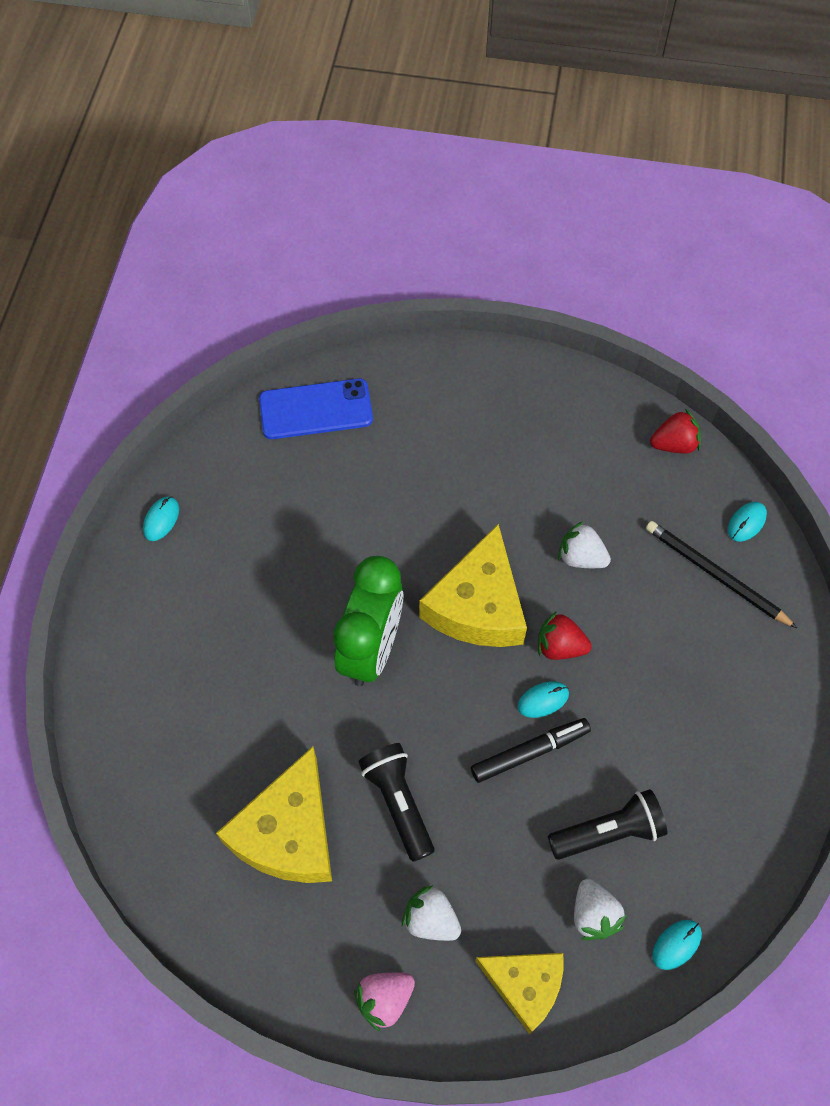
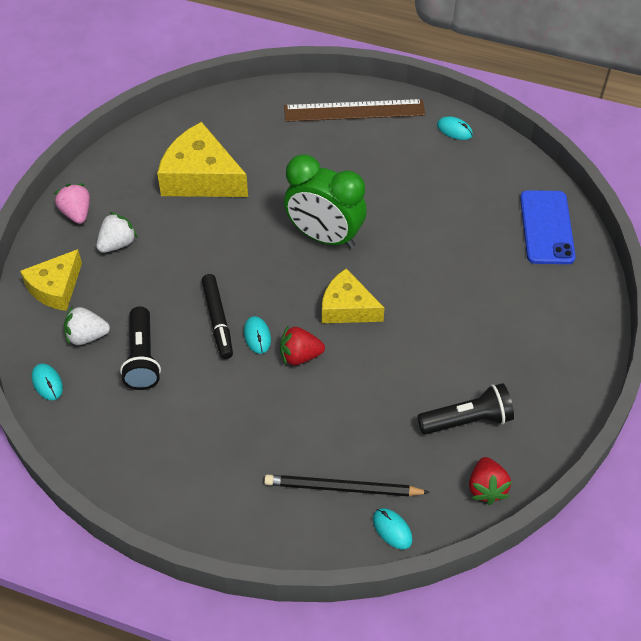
camera: 100 degrees right, 10 degrees down
black flashlight [358,743,434,862] -> black flashlight moved to [417,383,514,435]
yellow cheese [419,524,527,647] -> yellow cheese [322,268,384,323], size x0.65
red strawberry [538,611,592,660] -> red strawberry turned 120 degrees counterclockwise [280,326,325,365]
white strawberry [558,521,611,568] -> none
black pencil [646,521,797,628] -> black pencil turned 135 degrees counterclockwise [264,474,430,496]
none -> brown ruler [284,99,425,122]

